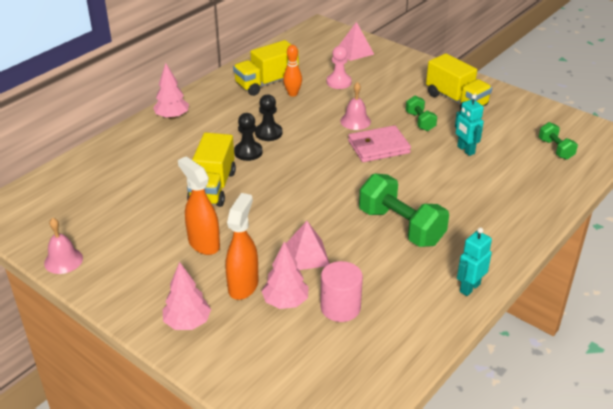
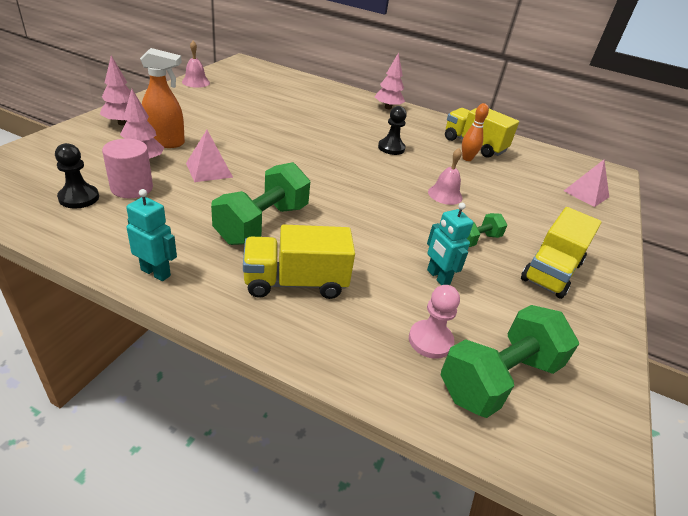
camera: 70 degrees right, 0 degrees up
orange spray bottle [178,156,220,255] -> none
yellow truck [187,132,236,207] -> yellow truck moved to [243,224,355,299]
black pawn [234,113,263,161] -> black pawn moved to [55,143,99,209]
pink pawn [327,46,352,89] -> pink pawn moved to [409,285,460,359]
pink wallet [348,125,411,162] -> none
turquoise robot [455,94,484,156] -> turquoise robot turned 75 degrees counterclockwise [427,203,473,285]
green dumbbell [539,122,578,160] -> green dumbbell [441,305,579,418], size x1.89

